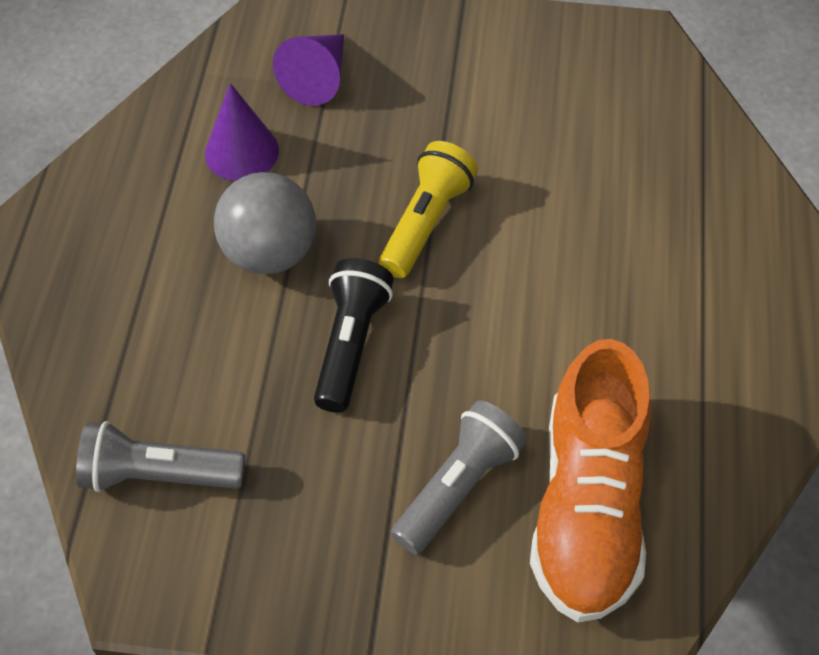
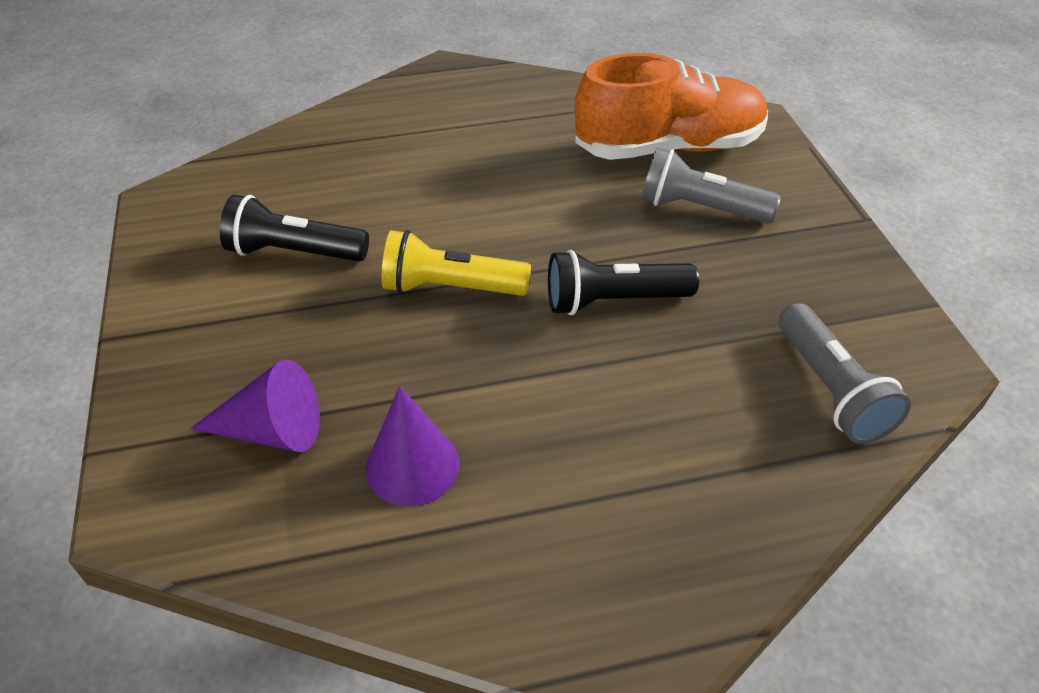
camera: 110 degrees left, 10 degrees down
grey ball [214,172,316,274] -> none
none -> black flashlight [220,195,369,262]

